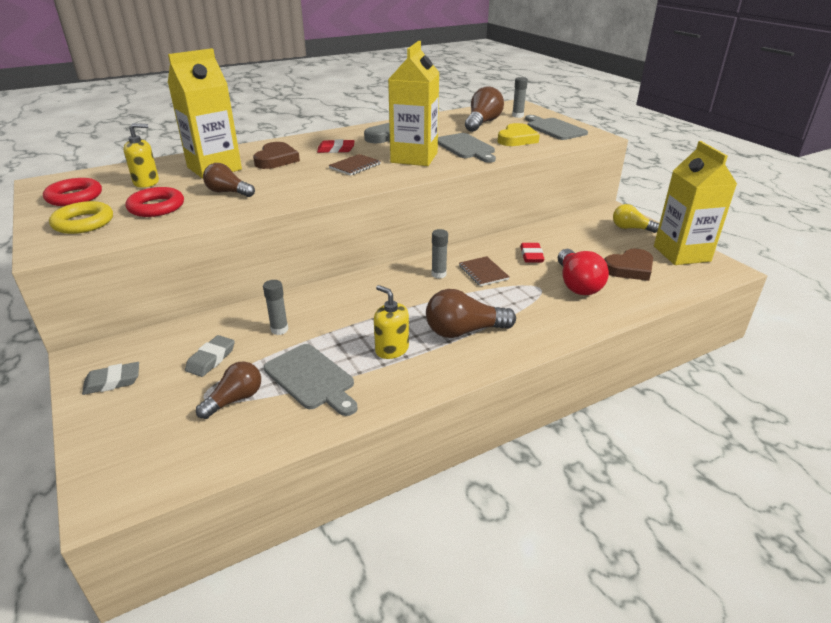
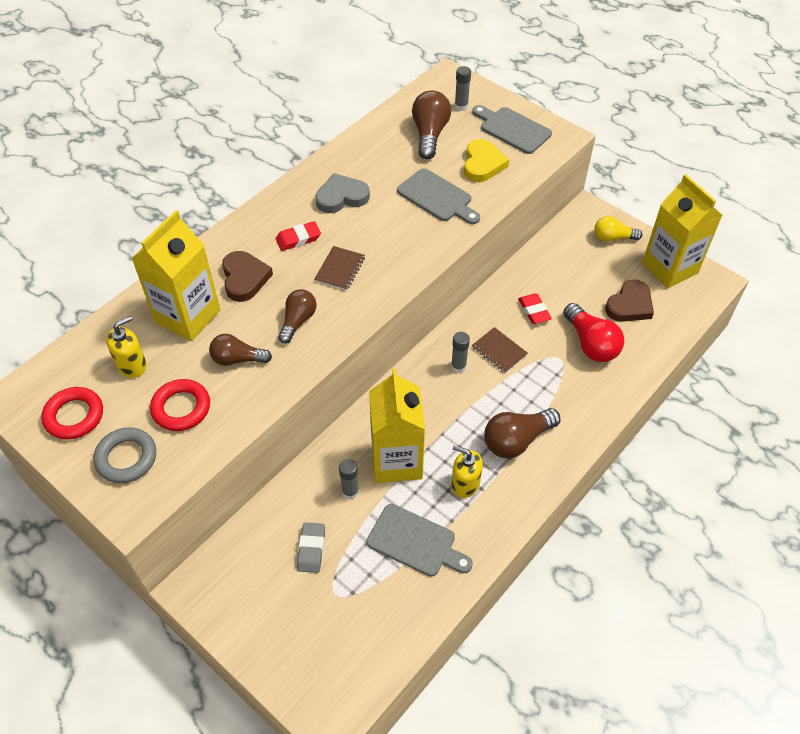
camera: 20 degrees left, 20 degrees up
yellow ring [49,201,113,234] -> grey ring [93,427,156,483]
grey eraser [82,362,139,395] -> none
brown light bulb [196,361,261,419] -> brown light bulb moved to [278,289,317,344]
yellow carton [388,41,440,166] -> yellow carton moved to [369,369,425,483]

